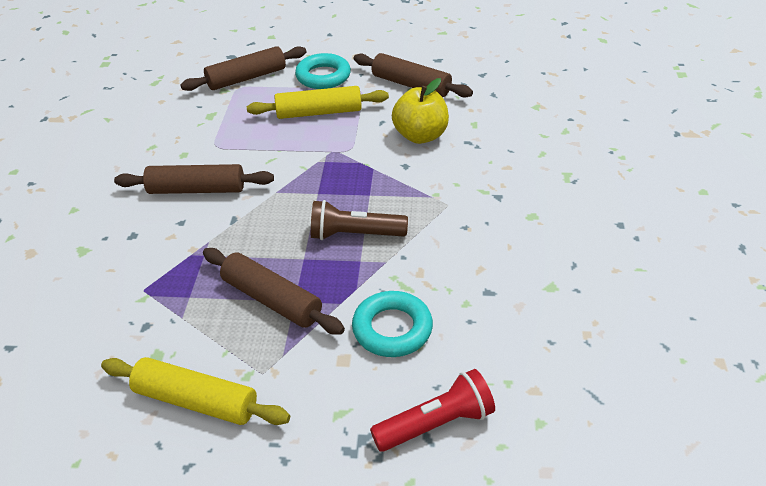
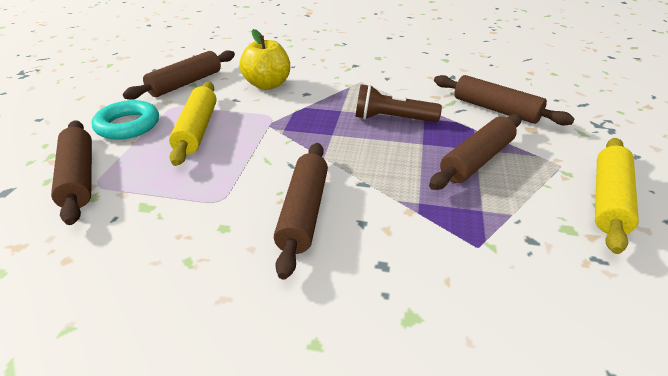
camera: 85 degrees left, 5 degrees down
brown flashlight [311,200,408,240] -> brown flashlight turned 90 degrees clockwise [356,84,442,122]
turquoise ring [352,291,433,357] -> brown rolling pin [434,75,574,125]
red flashlight [370,369,495,452] -> none

